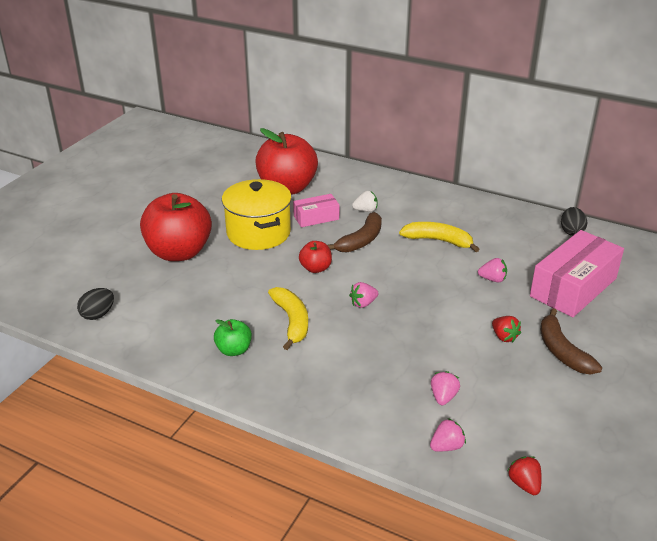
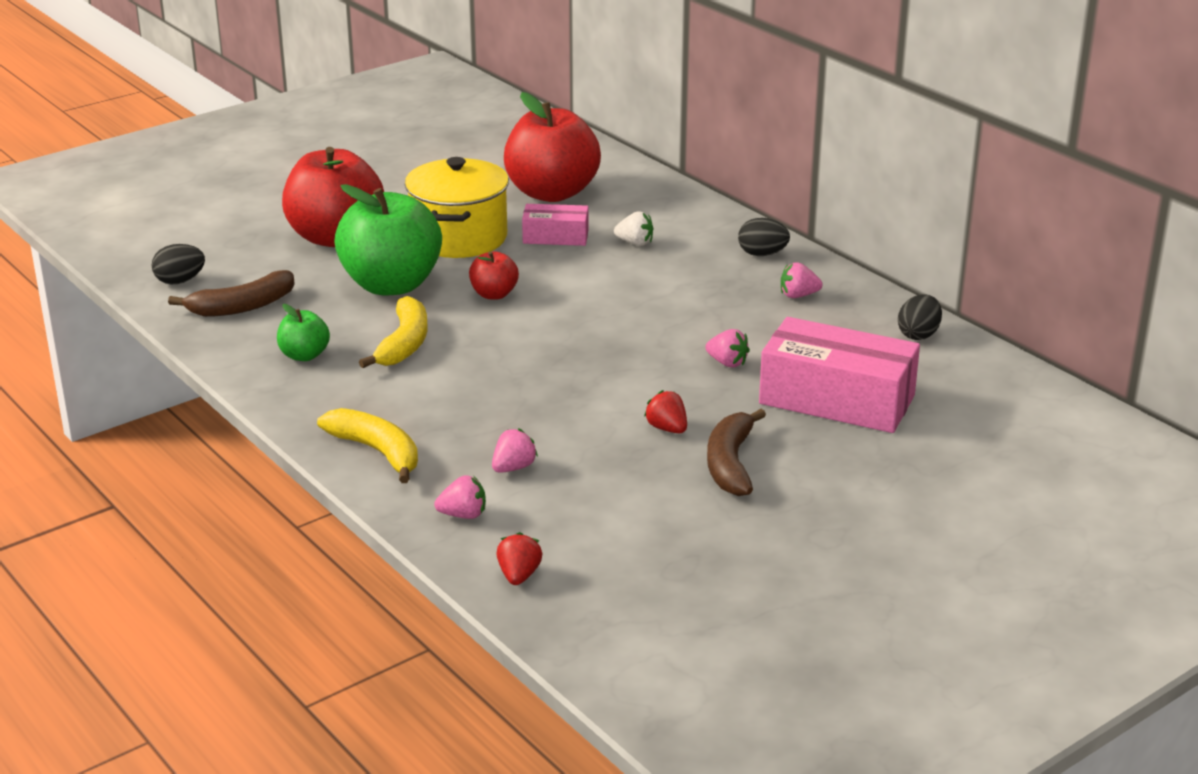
camera: 25 degrees right, 5 degrees down
brown banana [327,212,382,252] -> brown banana moved to [168,270,295,317]
pink strawberry [349,282,379,308] -> pink strawberry moved to [781,262,823,298]
yellow banana [399,222,479,252] -> yellow banana moved to [317,408,418,483]
red strawberry [492,316,521,342] -> red strawberry turned 150 degrees clockwise [644,390,687,433]
pink box [530,230,624,317] -> pink box turned 45 degrees clockwise [759,317,920,433]
none -> green apple [334,184,442,295]
none -> black egg [738,218,790,256]

